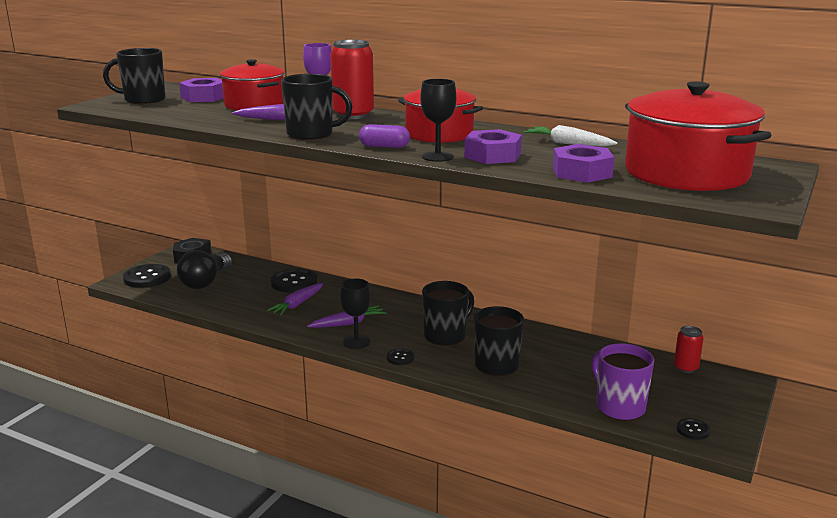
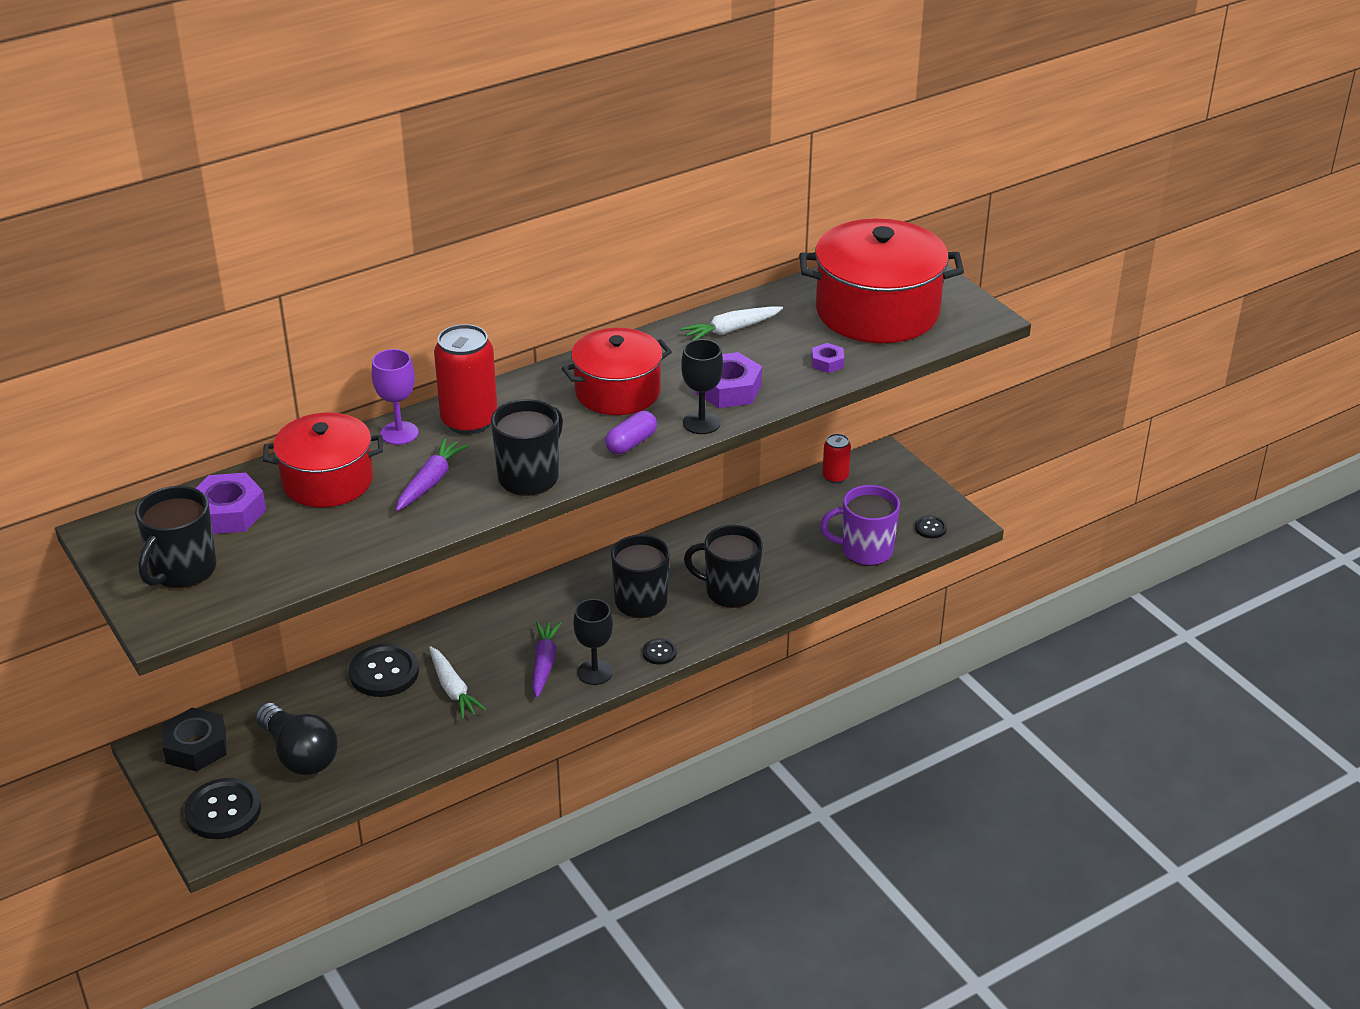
camera: 60 degrees left, 15 degrees up
purple carrot [267,283,323,315] -> white carrot [429,646,487,719]
purple nut [553,144,614,183] -> purple nut [812,343,844,373], size x0.54

